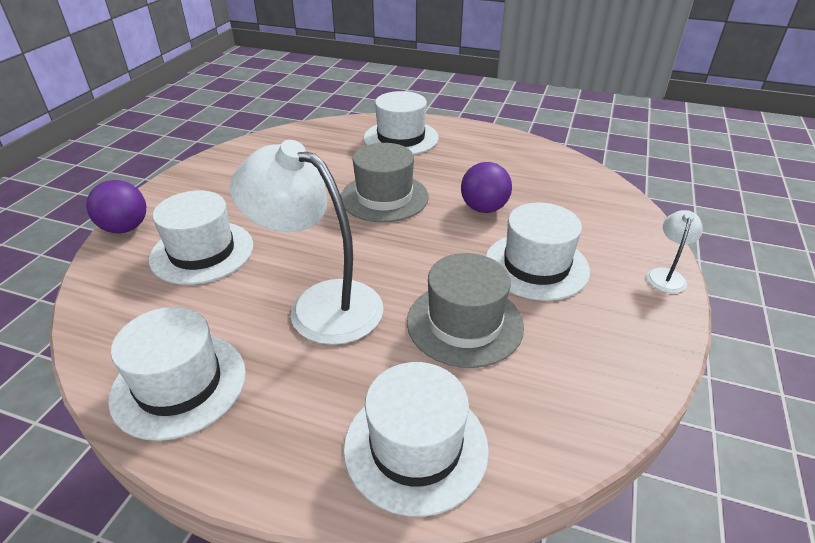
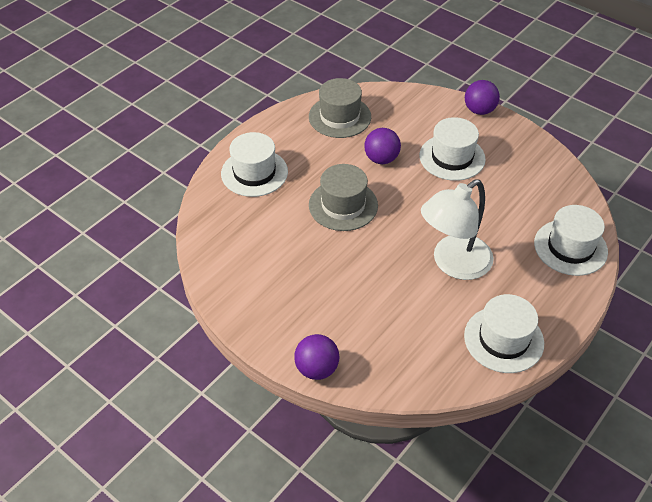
camera: 70 degrees left, 10 degrees up
white hat [149,190,253,285] -> none
grey hat [407,253,524,368] -> grey hat moved to [309,78,371,138]
white lamp [647,210,703,293] -> purple ball [465,80,500,115]

